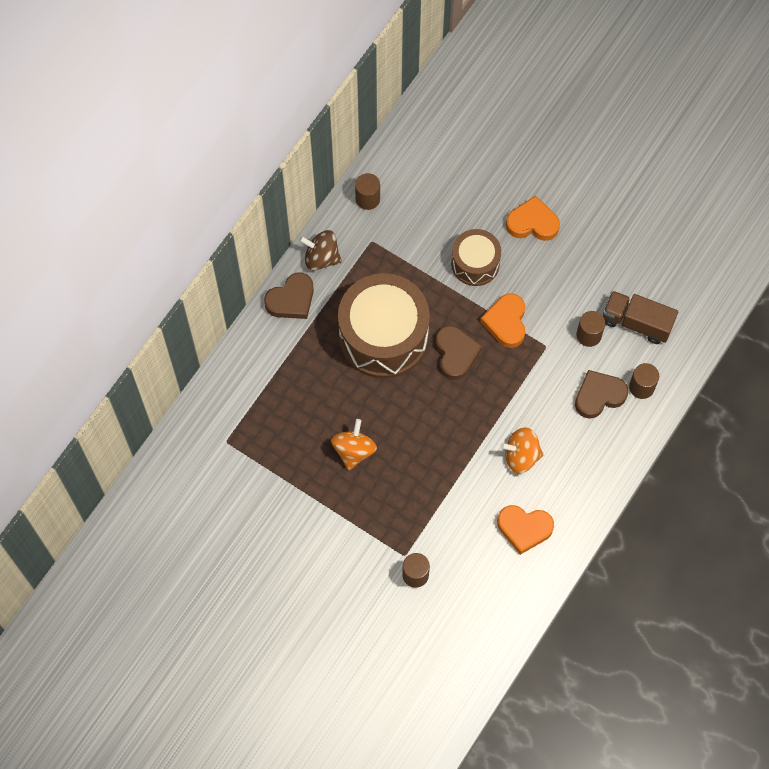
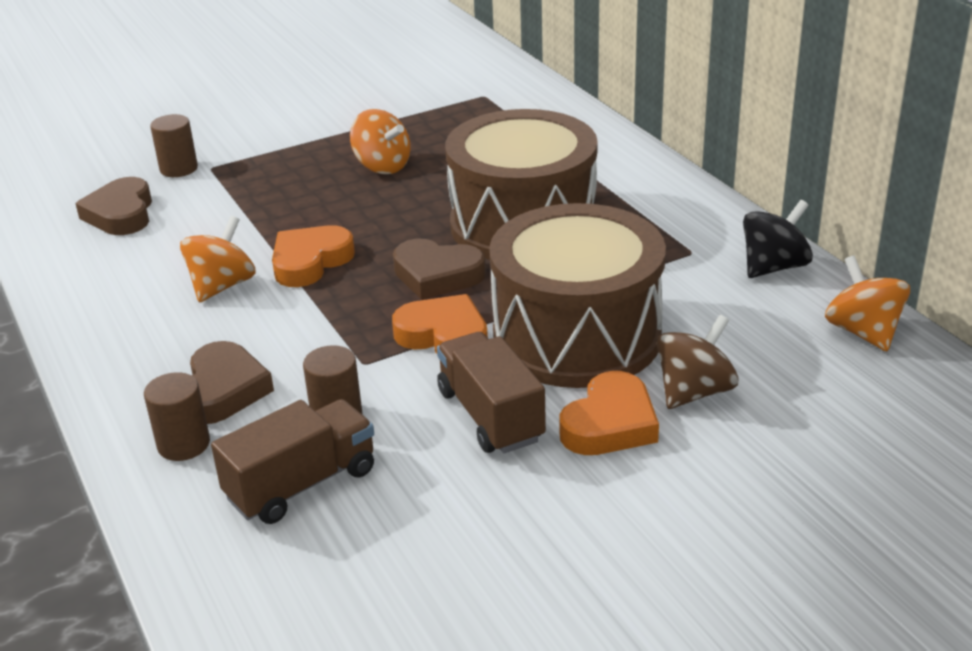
camera: 120 degrees right, 35 degrees down
brown heart [264,272,314,319] -> brown heart moved to [75,177,152,235]
brown spinning top [299,230,342,271] -> brown spinning top moved to [657,315,738,409]
brown cylinder [355,173,380,210] -> black spinning top [743,200,813,278]
brown drum [451,229,501,286] -> brown drum [489,203,666,388], size x1.82
orange heart [497,505,554,555] -> orange heart moved to [272,225,355,287]
none -> brown truck [437,332,546,454]
none -> orange spinning top [825,256,910,351]

